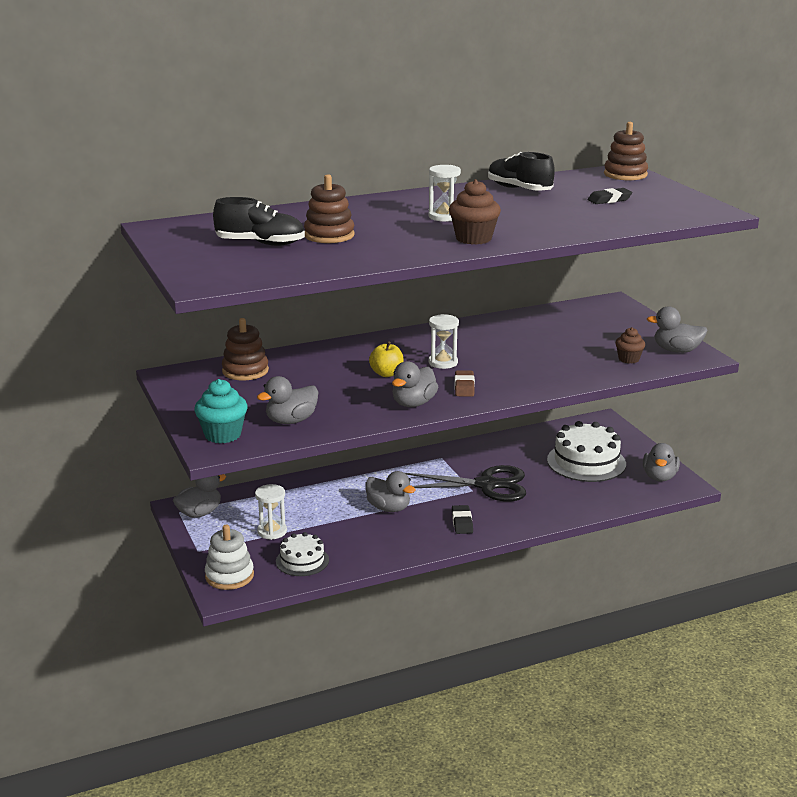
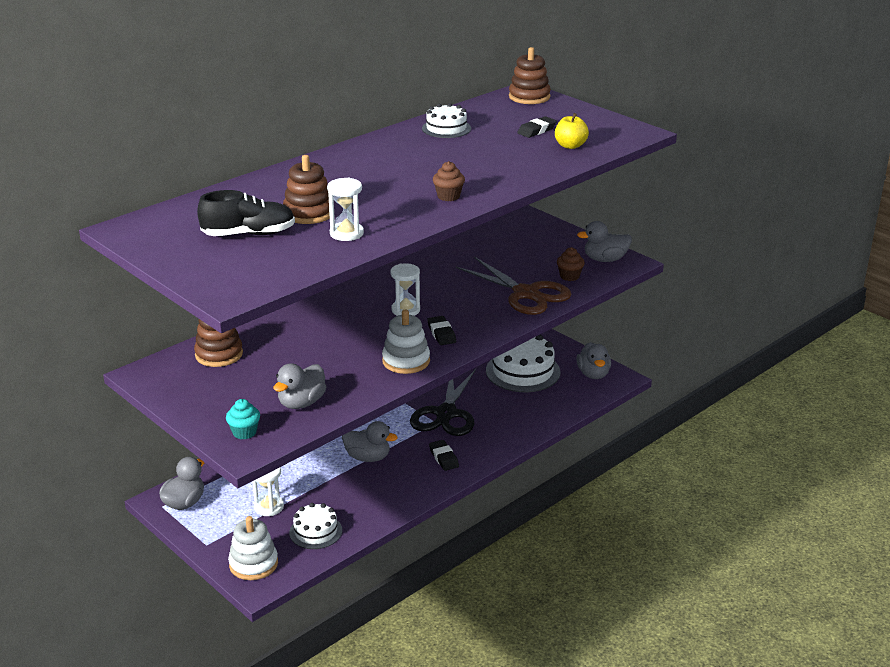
camera: 20 degrees left, 5 degrees up
turquoise cupcake [194,379,247,443] -> turquoise cupcake [226,399,260,439], size x0.64
yellow apple [369,341,404,377] -> yellow apple moved to [555,113,589,149]
grey duck [392,361,438,407] -> white stacking toy [382,309,430,374]
black scissors [405,465,526,502] -> black scissors turned 120 degrees clockwise [410,369,476,436]
white hourglass [429,165,461,222] -> white hourglass moved to [327,178,364,241]
brown cupcake [449,179,501,245] -> brown cupcake [433,161,465,201], size x0.64
brown eraser [455,370,475,397] -> black eraser [427,316,456,345]
black shoe [488,152,555,191] -> white cake [422,103,471,138]
none -> brown scissors [456,257,572,315]

